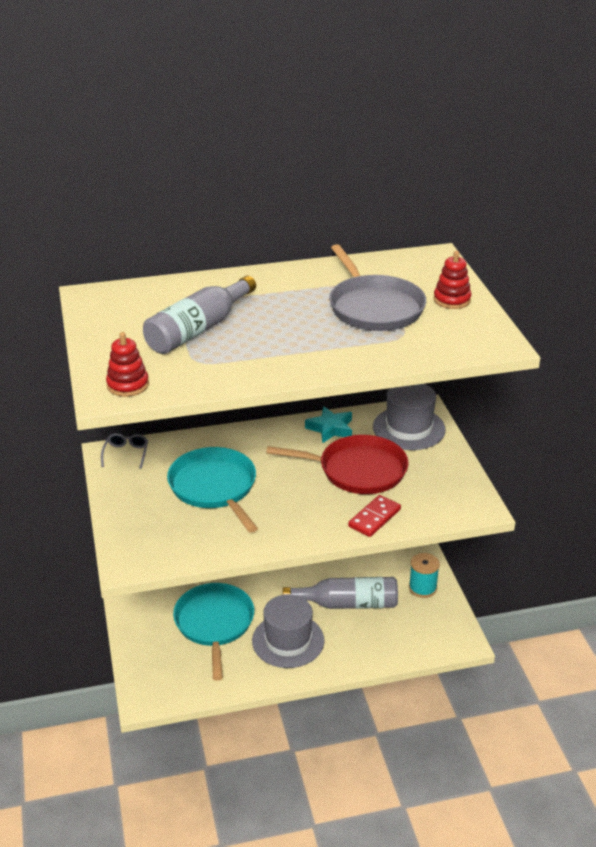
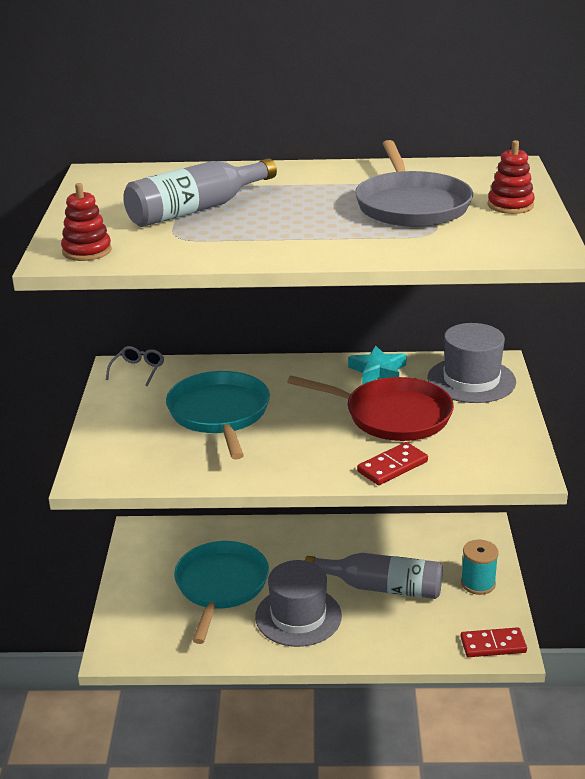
camera: 15 degrees right, 5 degrees down
none -> red domino [460,627,527,657]

